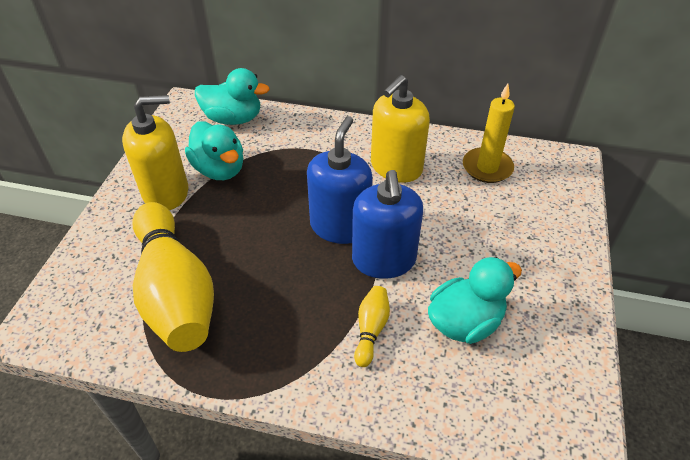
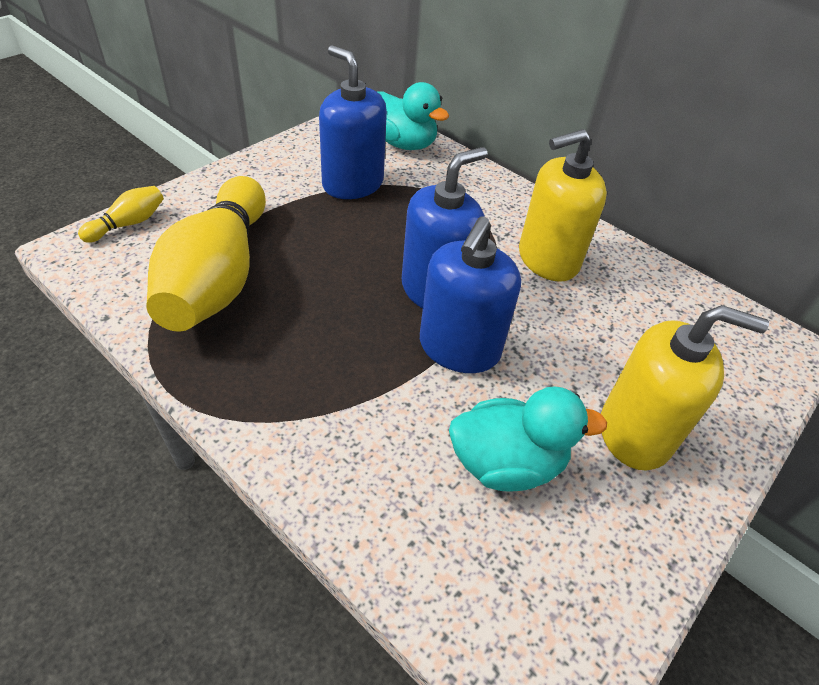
camera: 25 degrees right, 0 degrees up
yellow soap dispenser [122,95,188,210] -> yellow soap dispenser moved to [601,305,769,470]
turquoise duck [185,121,243,180] -> blue soap dispenser [319,45,387,199]
yellow bowling pin [354,286,390,367] -> yellow bowling pin moved to [78,186,164,243]
yellow candle [463,84,515,183] -> none

